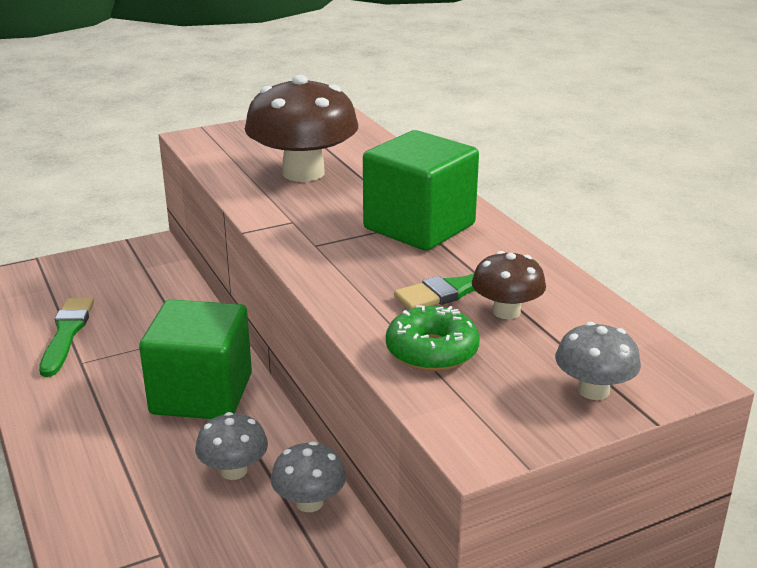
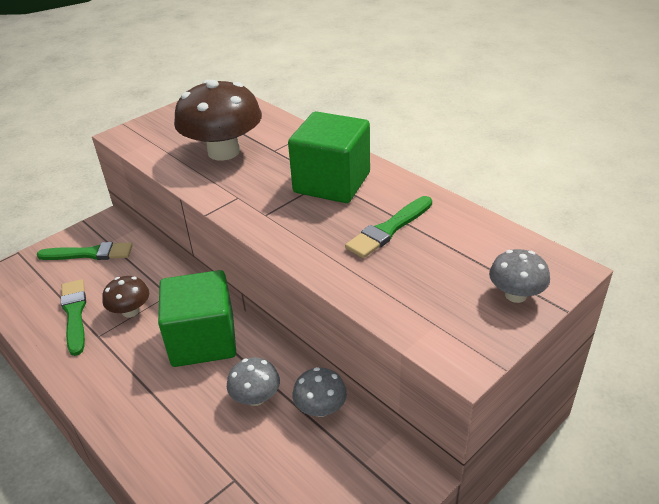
camera: 15 degrees left, 10 degrees up
green donut [386,305,480,371] -> none
brown mushroom [472,251,546,319] -> brown mushroom moved to [102,276,149,318]
none -> green brush [37,242,133,260]

